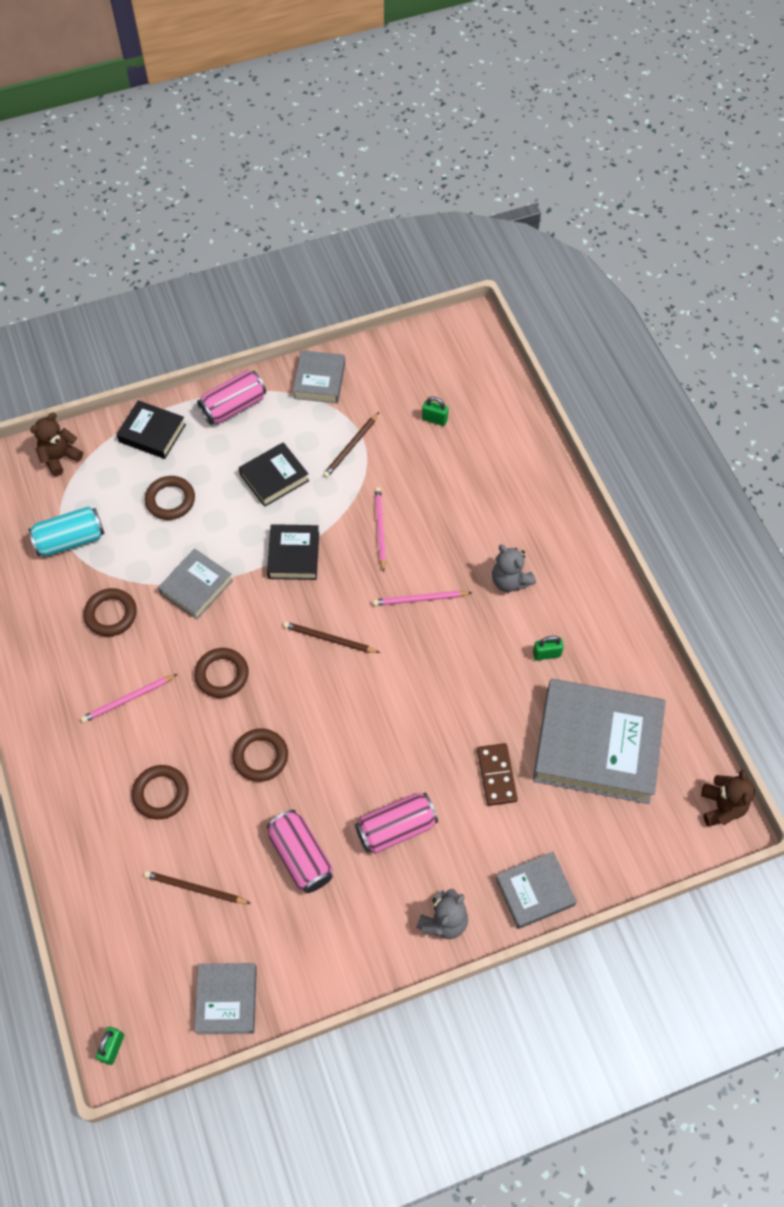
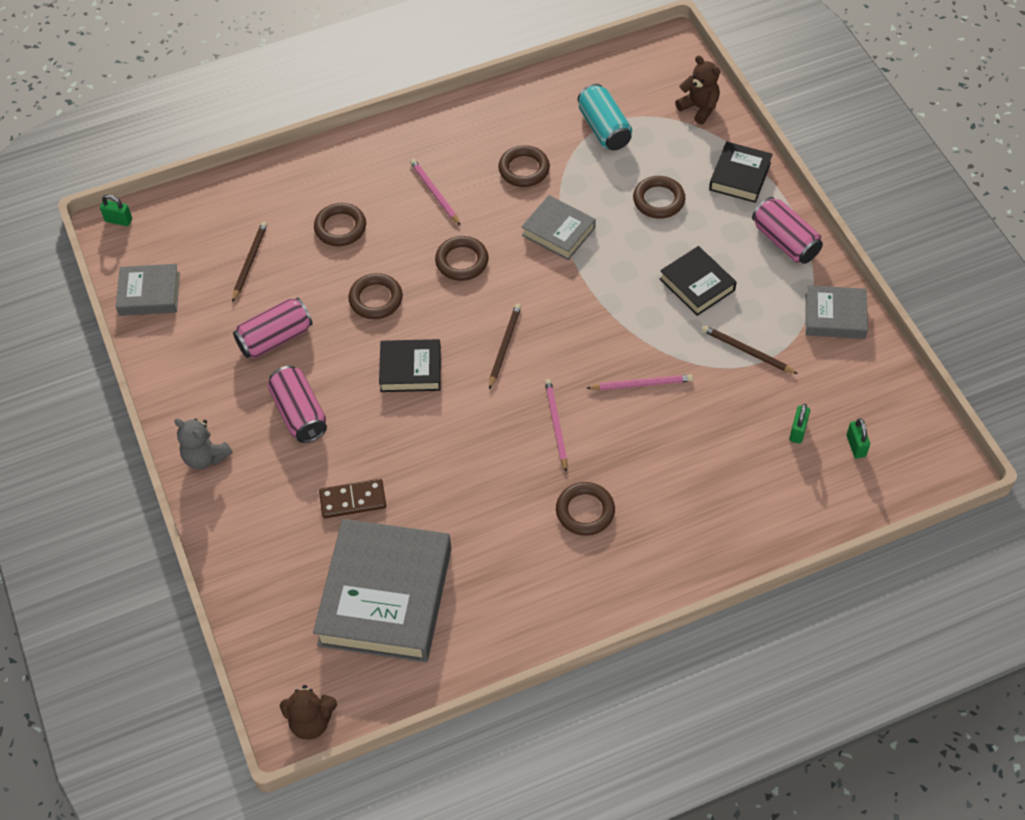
camera: 90 degrees right, 5 degrees down
black book [267,524,319,580] -> black book moved to [379,339,441,392]
grey teddy bear [492,545,536,592] -> brown ring [556,482,615,536]
grey book [495,852,577,929] -> none
green padlock [533,636,564,661] -> green padlock moved to [847,418,870,458]

